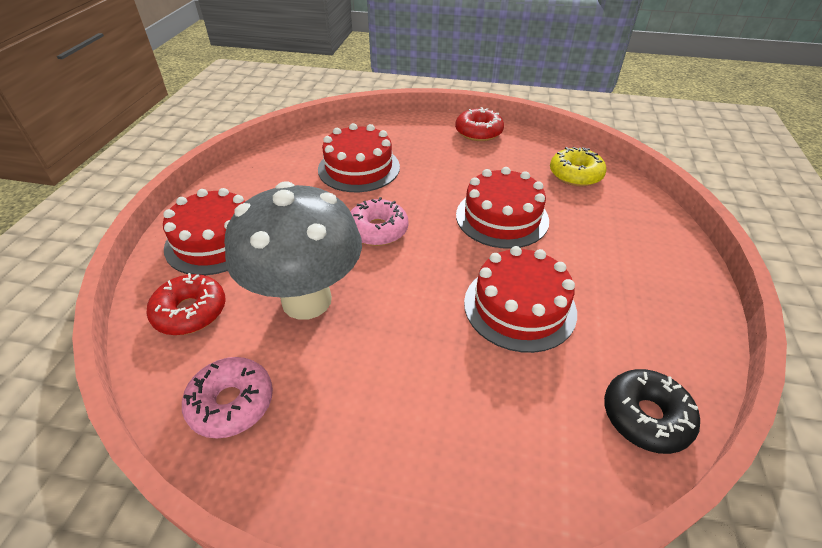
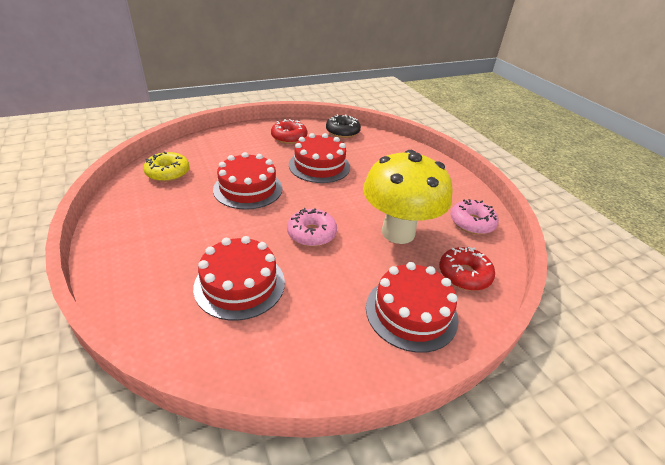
camera: 130 degrees left, 5 degrees down
grey mushroom [224,181,362,320] -> yellow mushroom [363,150,453,244]
red donut [455,107,504,141] -> red donut moved to [271,119,307,144]

